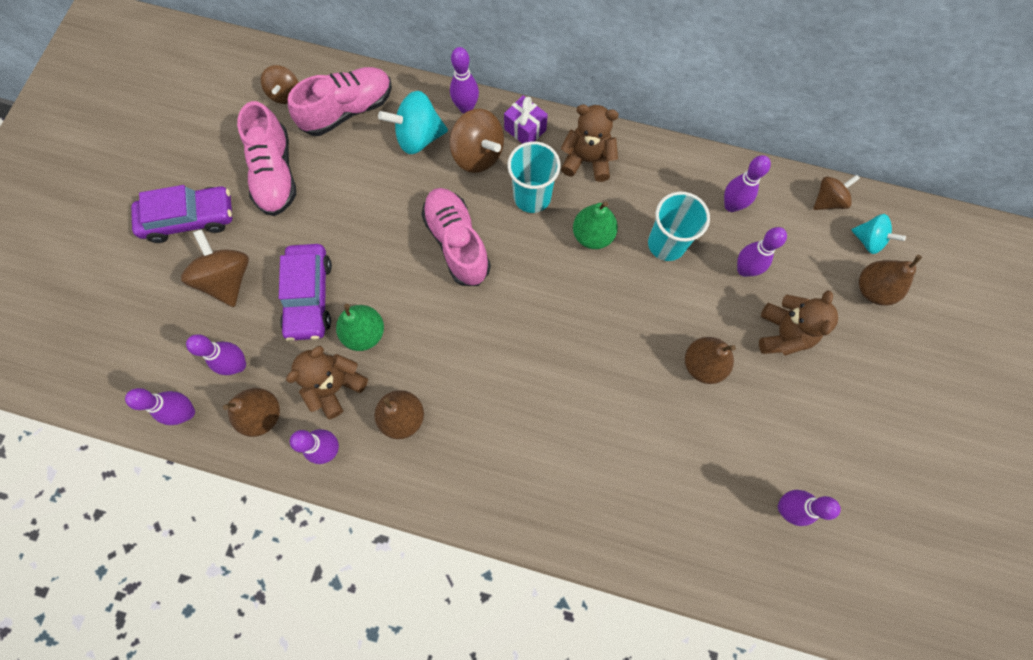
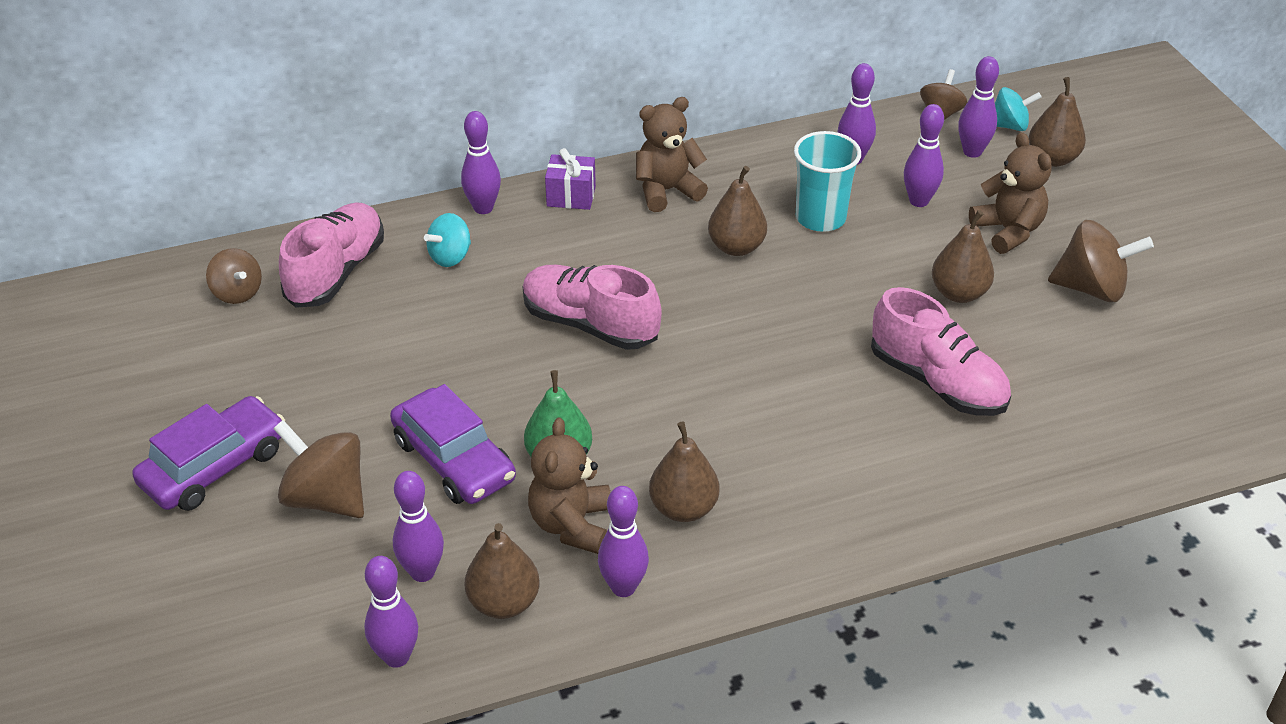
camera: 35 degrees left, 30 degrees down
pink shoe [237,101,296,216] -> pink shoe moved to [871,287,1011,416]
turquoise spinning top [378,91,448,154] -> turquoise spinning top [424,213,471,267], size x0.63
brown spinning top [449,109,504,173] -> brown spinning top moved to [1048,220,1154,302]
turquoise cup [507,141,561,213] -> none
green pear [573,202,618,249] -> brown pear [708,166,767,256]
purple bowling pin [778,490,841,526] -> purple bowling pin moved to [958,56,999,158]

